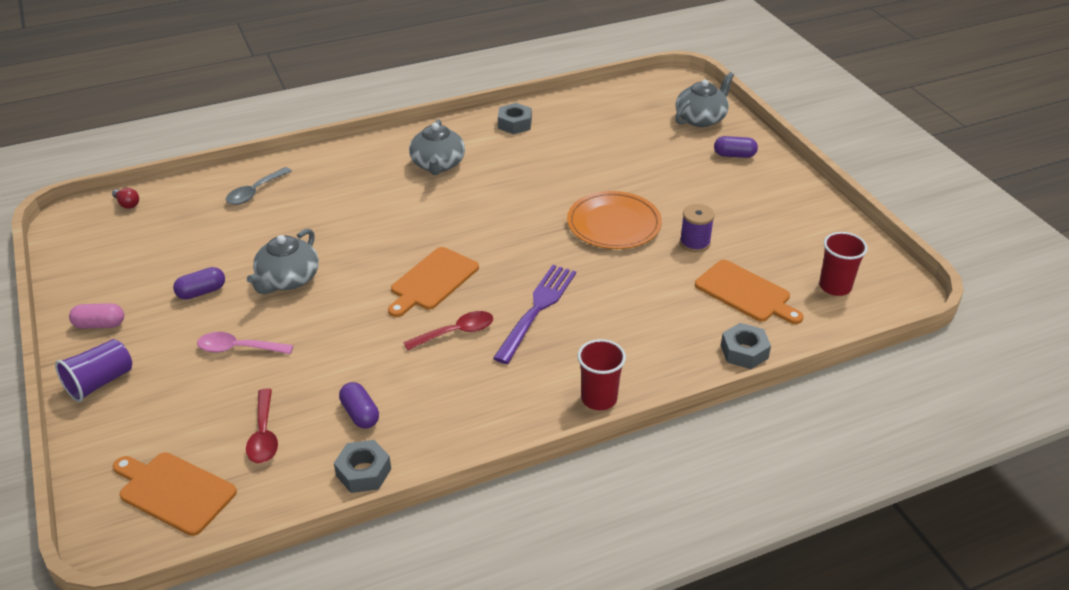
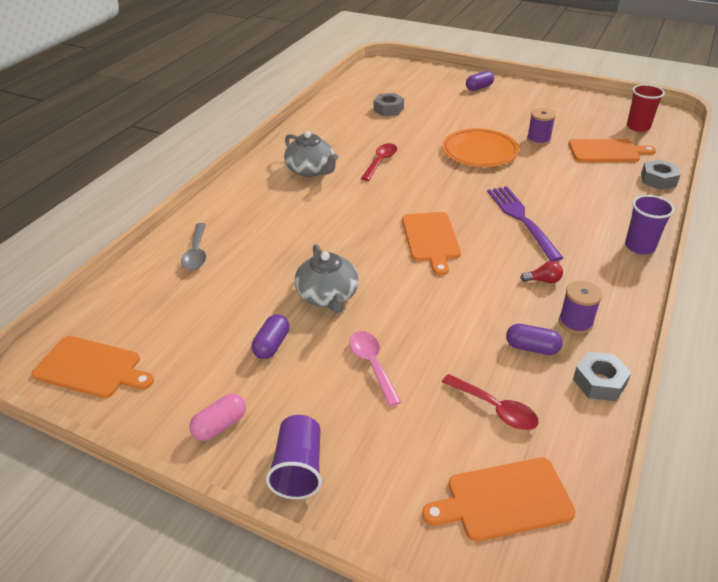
camera: 40 degrees left, 0 degrees up
red light bulb [112,188,139,209] -> red light bulb moved to [521,261,563,283]
pink spoon [197,332,293,354] -> pink spoon turned 105 degrees clockwise [349,331,401,407]
red spoon [403,311,493,351] -> red spoon moved to [361,143,397,181]
grey nut [498,103,532,134] -> grey nut moved to [373,93,404,116]
red cup [577,339,626,410] -> purple cup [625,195,675,254]
grey teapot [675,72,734,127] -> none
none -> orange cutting board [32,336,154,398]
none -> purple spool [559,281,602,334]

